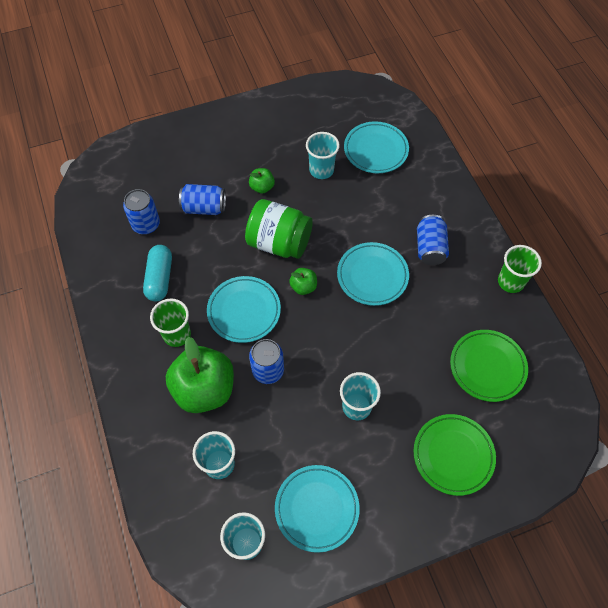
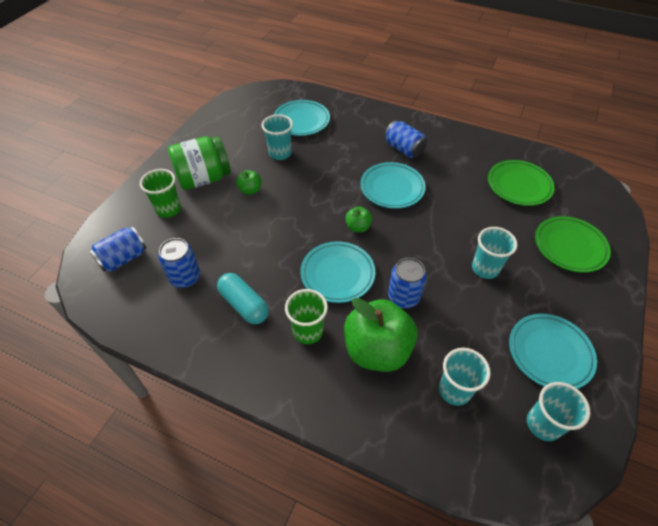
camera: 45 degrees left, 10 degrees down
blue can [179,184,226,215] -> blue can moved to [90,227,147,272]
green jar [245,199,313,259] -> green jar moved to [168,136,231,190]
green cup [498,245,542,293] -> green cup moved to [140,169,181,218]

